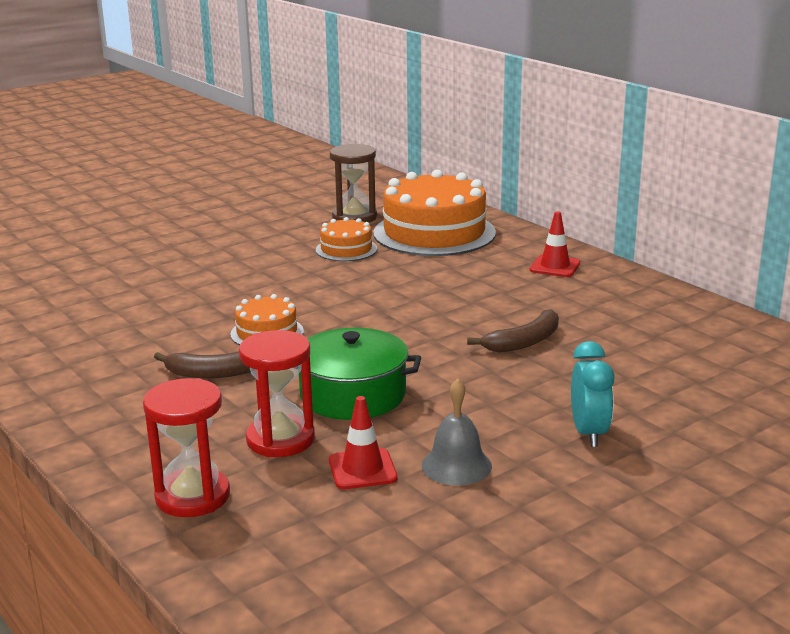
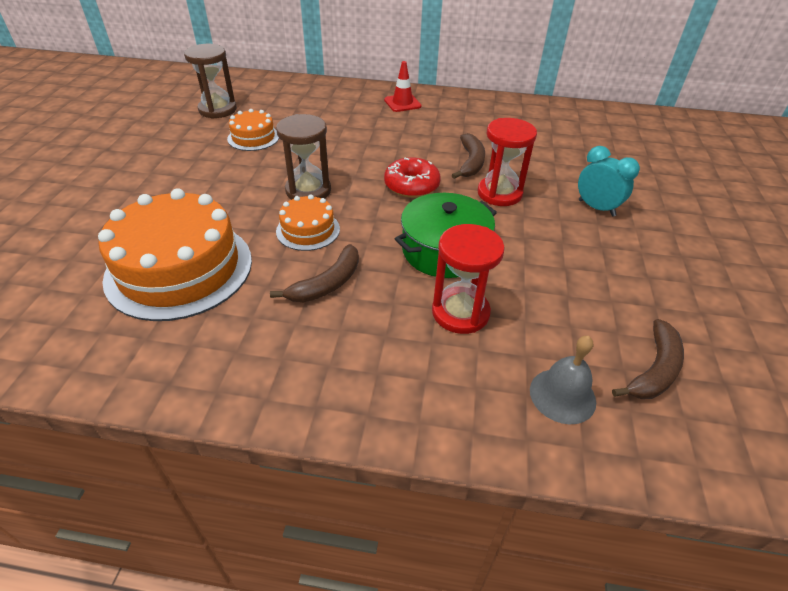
camera: 45 degrees left, 20 degrees up
red hourglass [143,378,230,517] -> red hourglass moved to [477,118,537,206]
red traffic cone [329,396,397,489] -> none
orange cake [373,170,496,256] -> orange cake moved to [98,188,252,321]
grey bell [422,379,492,486] -> grey bell moved to [530,336,596,424]
none -> brown hourglass [276,114,331,200]
none -> red donut [384,157,441,198]
none -> brown banana [612,319,684,399]

